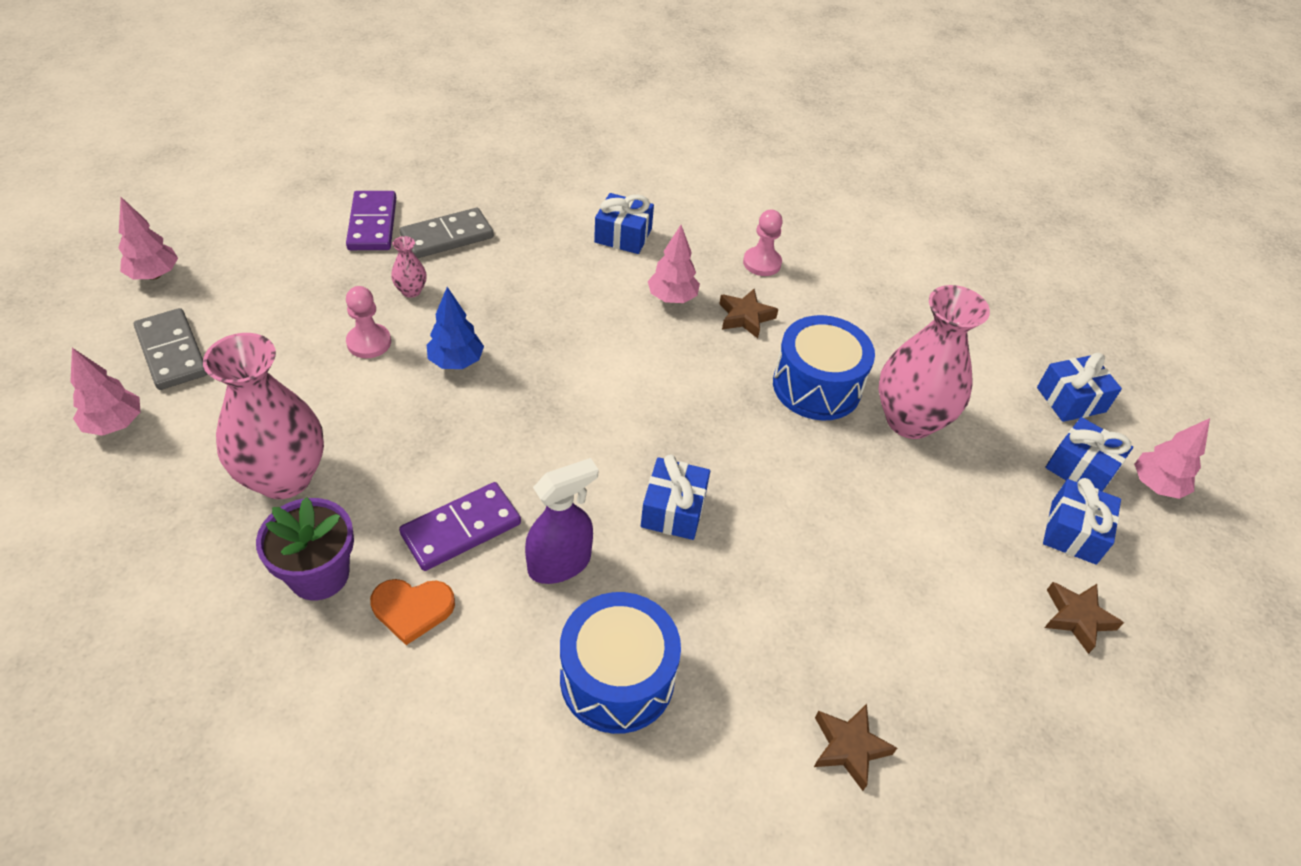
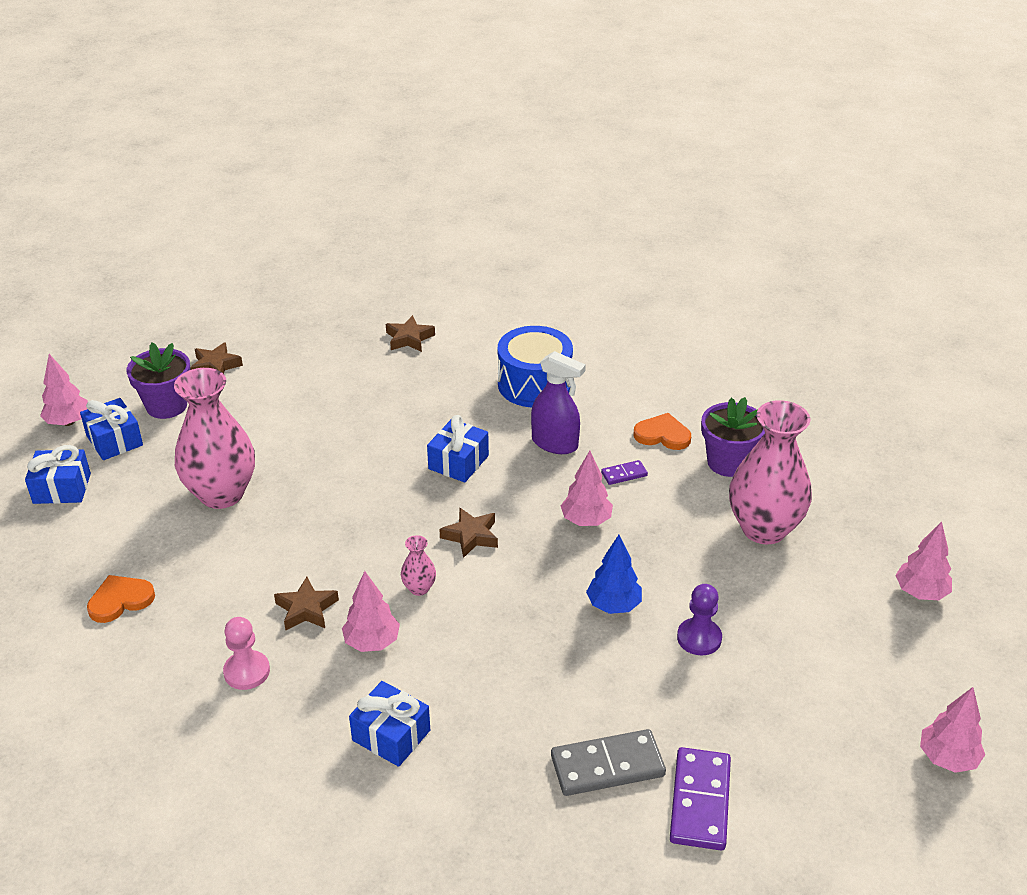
camera: 160 degrees left, 10 degrees down
grey domino [134,308,207,390] -> none
pink pawn [346,286,391,358] -> purple pawn [677,584,722,655]
pink vase [391,236,427,298] -> pink vase moved to [401,535,436,596]
purple domino [399,482,521,571] -> purple domino [601,460,648,485], size x0.50
purple spray bottle [525,458,599,584] -> purple spray bottle turned 135 degrees counterclockwise [531,351,586,454]
blue drum [773,315,875,421] -> none
blue gift [1043,478,1121,565] -> purple flower pot [126,343,191,419]
none -> orange heart [87,575,155,623]
none -> brown star [439,508,498,558]
none -> pink tree [561,451,613,526]

